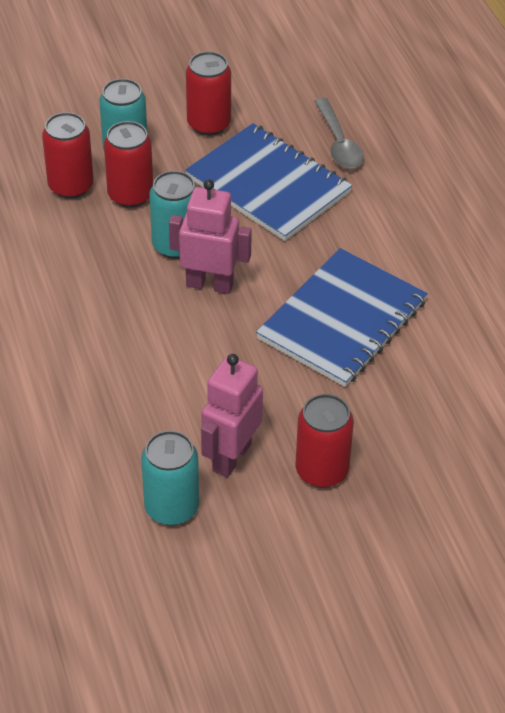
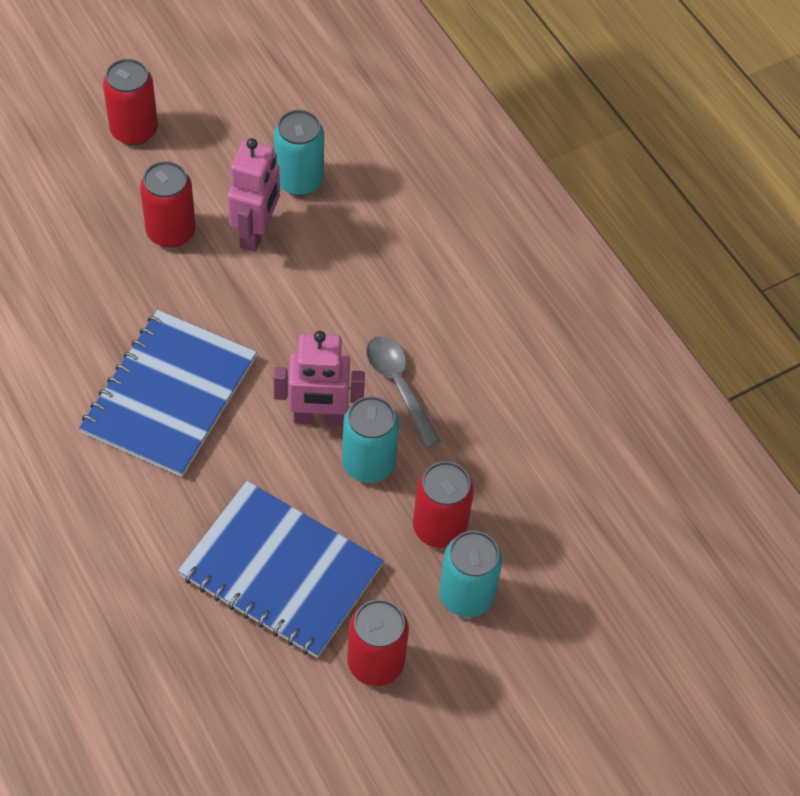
camera: 165 degrees right, 10 degrees up
red can [42,112,94,199] -> red can moved to [103,59,158,145]
grey spoon [314,98,364,169] -> grey spoon moved to [366,336,441,448]

